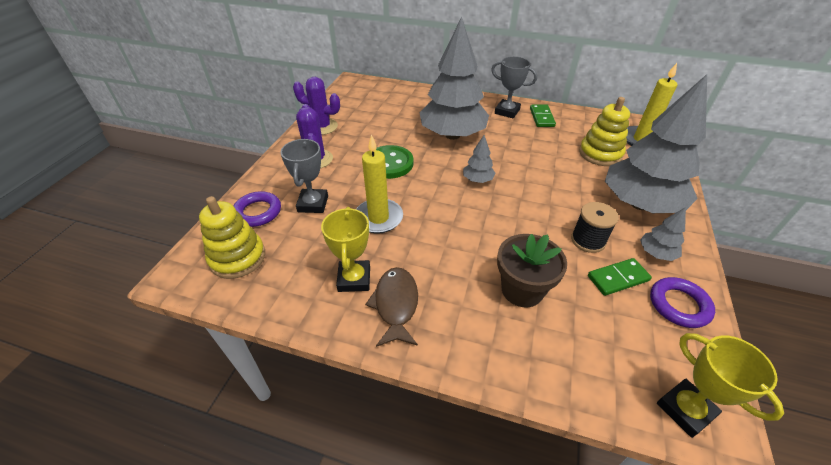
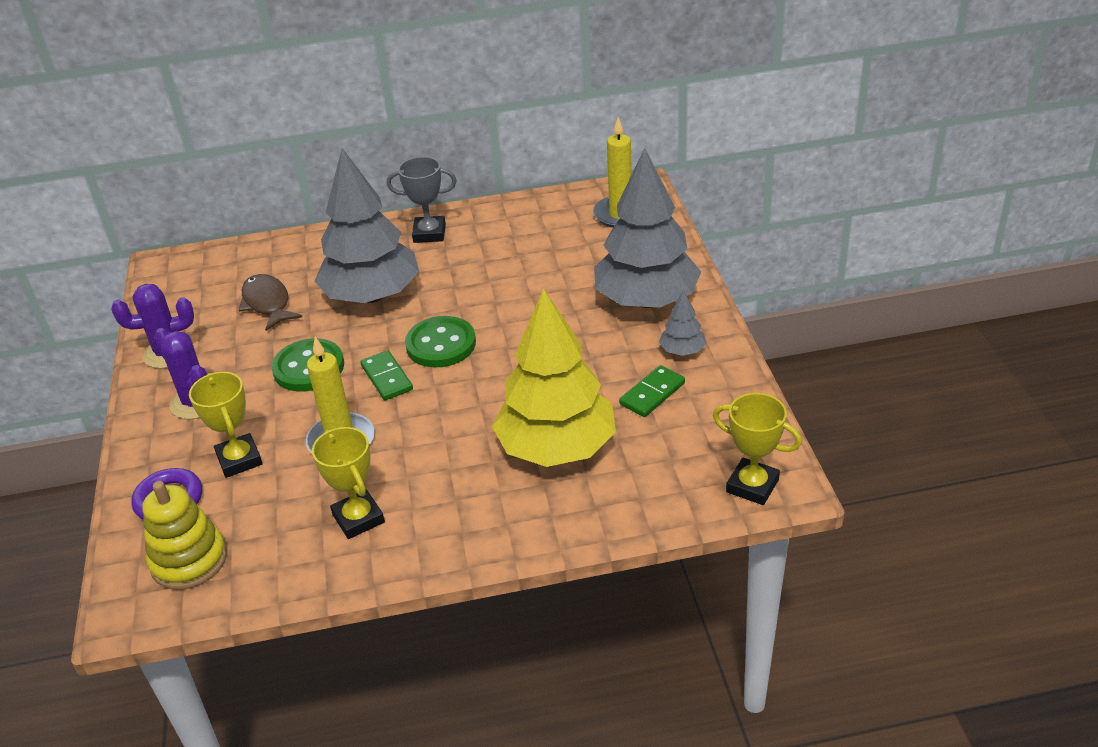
camera: 25 degrees left, 5 degrees down
grey trophy [280,139,328,213] -> yellow trophy [189,372,262,478]
brown fish [365,267,418,347] -> brown fish moved to [239,274,302,331]
grey tree [463,135,496,183] -> green button [405,316,476,368]
brown flower pot [497,234,567,308] -> yellow tree [492,288,616,467]
green domino [530,104,556,127] -> green domino moved to [360,350,413,400]
black spool [571,202,619,253] -> none
yellow stacking toy [579,97,630,166] -> none
purple ring [650,277,715,328] -> none

